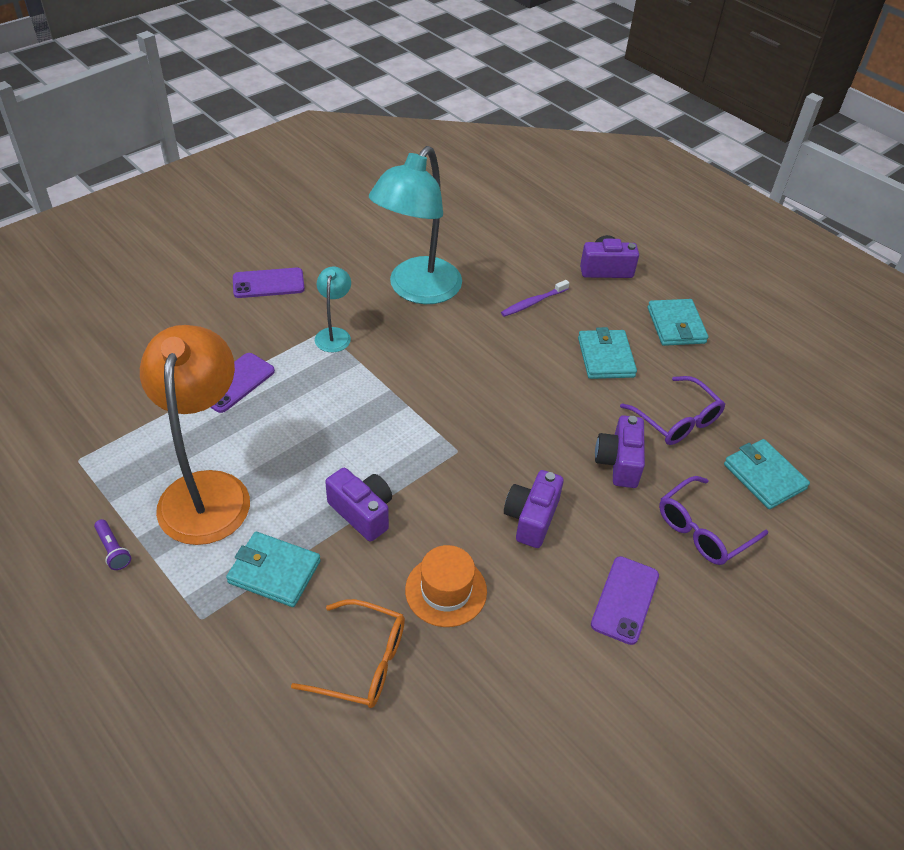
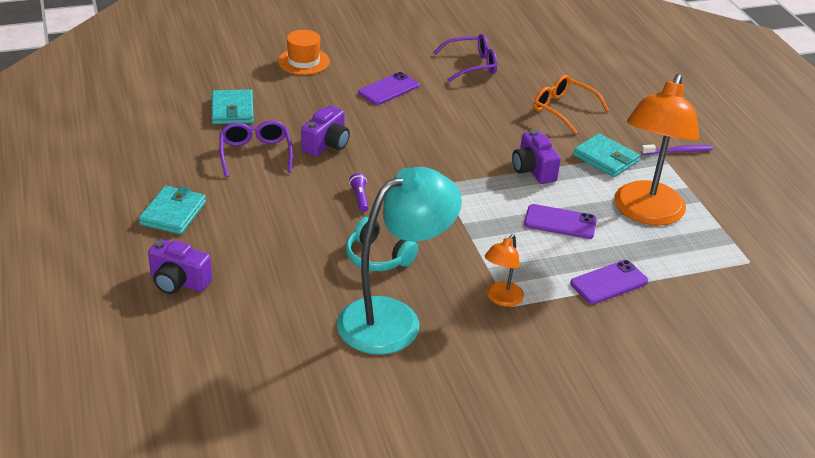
camera: 155 degrees left, 10 degrees down
purple flashlight [94,519,131,570] -> purple flashlight moved to [349,173,368,212]
purple phone [233,268,305,298] -> purple phone moved to [524,204,597,239]
turquoise lamp [315,267,351,352] -> orange lamp [485,234,524,307]
orange hat [405,545,487,627] -> orange hat moved to [278,30,330,75]
purple toothbrush [501,280,569,317] -> purple toothbrush moved to [641,144,713,155]
purple camera [504,470,564,548] -> none
turquoise wallet [578,327,637,379] -> none
purple glasses [659,476,768,565] -> purple glasses moved to [433,34,497,82]
none -> turquoise headphones [346,217,418,271]

